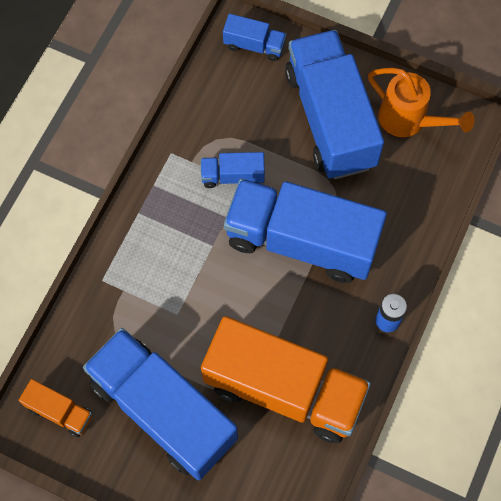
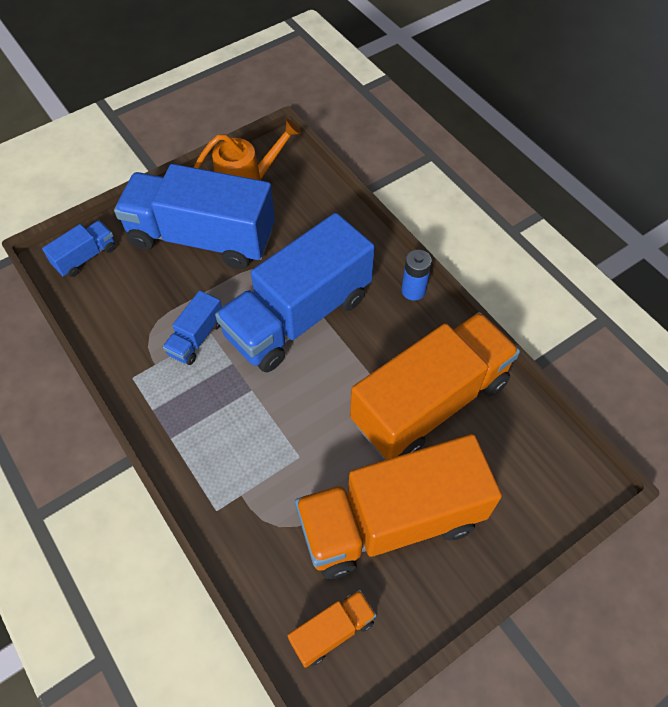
camera: 60 degrees left, 10 degrees down
blue truck [83,328,238,480] -> orange truck [295,434,502,579]

